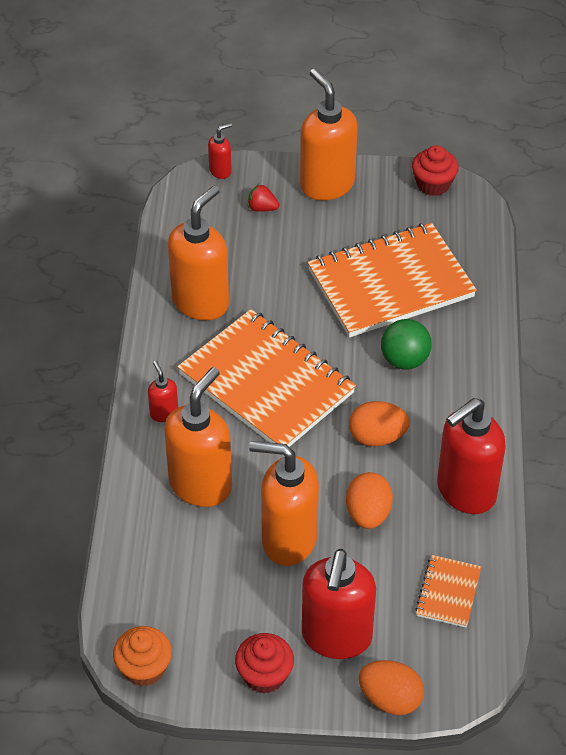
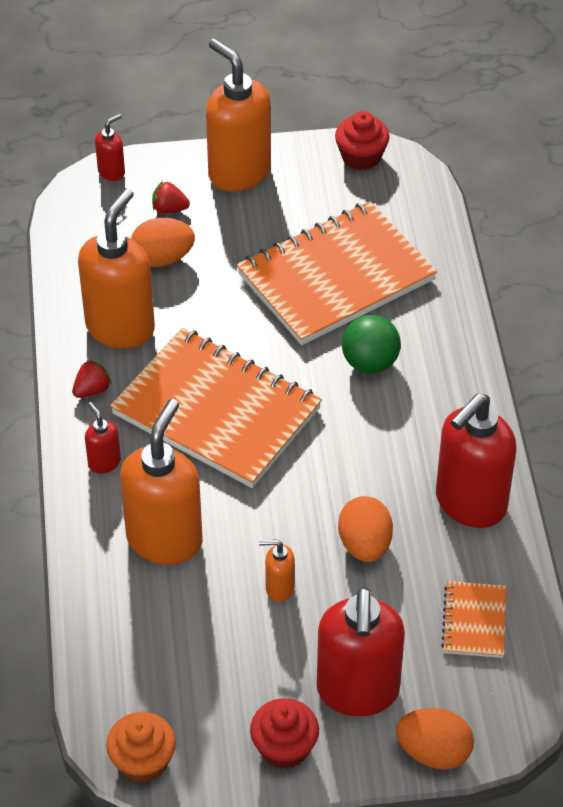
camera: 10 degrees left, 0 degrees up
orange soap dispenser [249,441,319,566] -> orange soap dispenser [259,539,295,602], size x0.45
orange egg [349,401,410,447] -> orange egg moved to [131,218,195,267]
none -> red strawberry [72,359,112,398]

